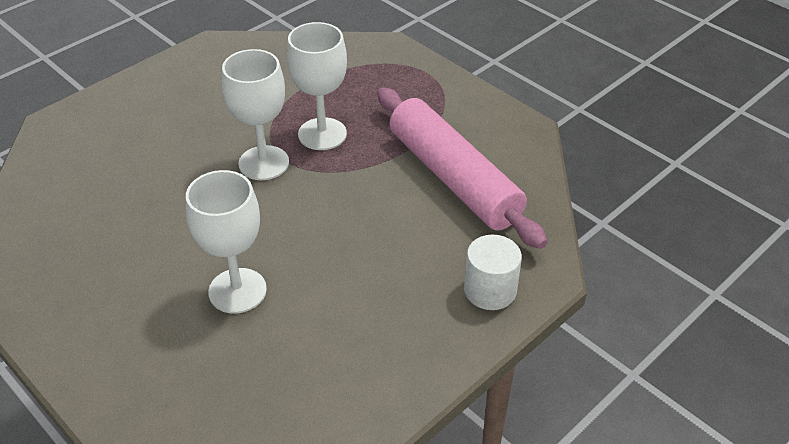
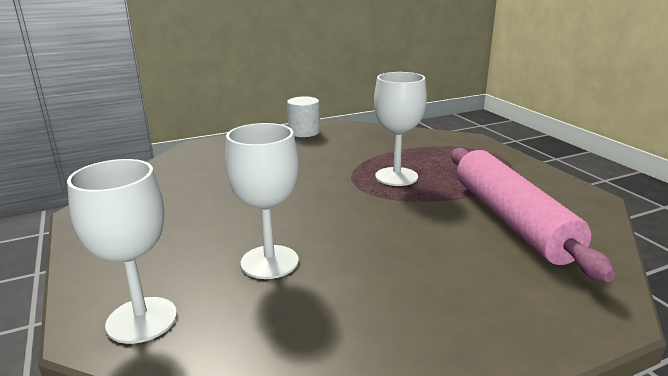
camera: 20 degrees right, 20 degrees down
white goblet [222,49,289,180] -> white goblet moved to [67,159,177,344]
white cylinder [464,235,522,310] -> white cylinder moved to [287,96,320,137]

